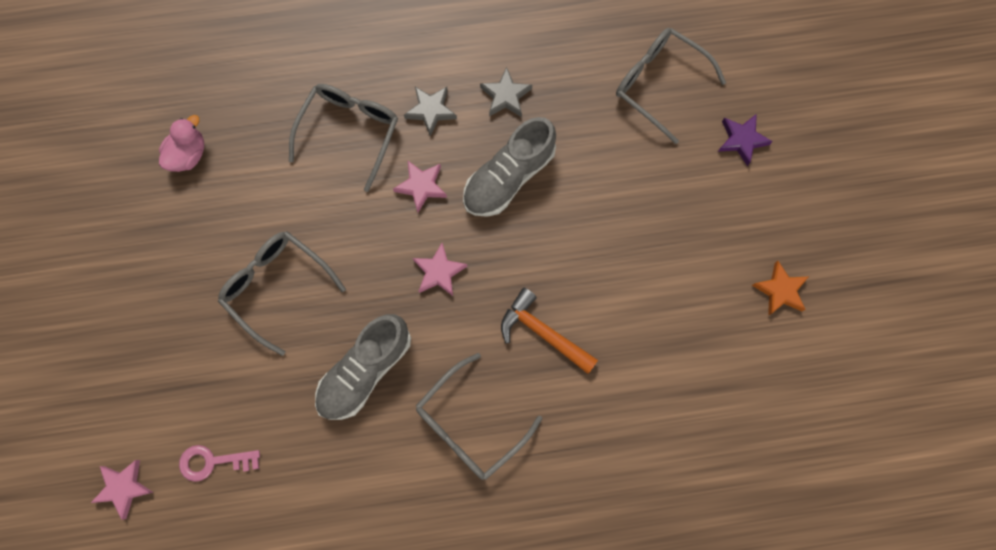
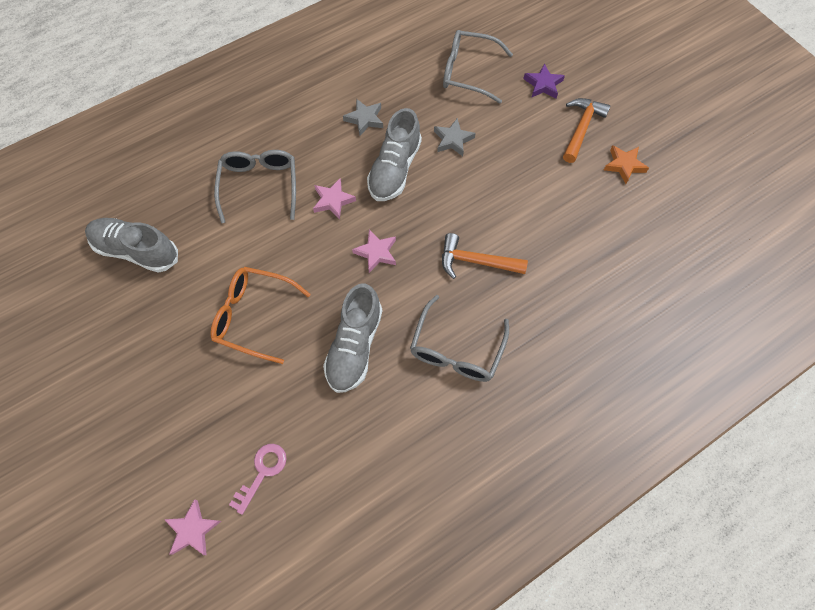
camera: 25 degrees left, 10 degrees down
pink duck [159,115,204,172] -> grey shoe [85,218,178,273]
pink key [179,445,260,482] -> pink key turned 150 degrees clockwise [229,444,287,515]
grey glasses [218,231,346,356] -> orange glasses [210,267,311,364]
grey star [404,87,457,137] -> grey star moved to [434,118,476,156]
none -> orange hammer [563,98,611,163]

